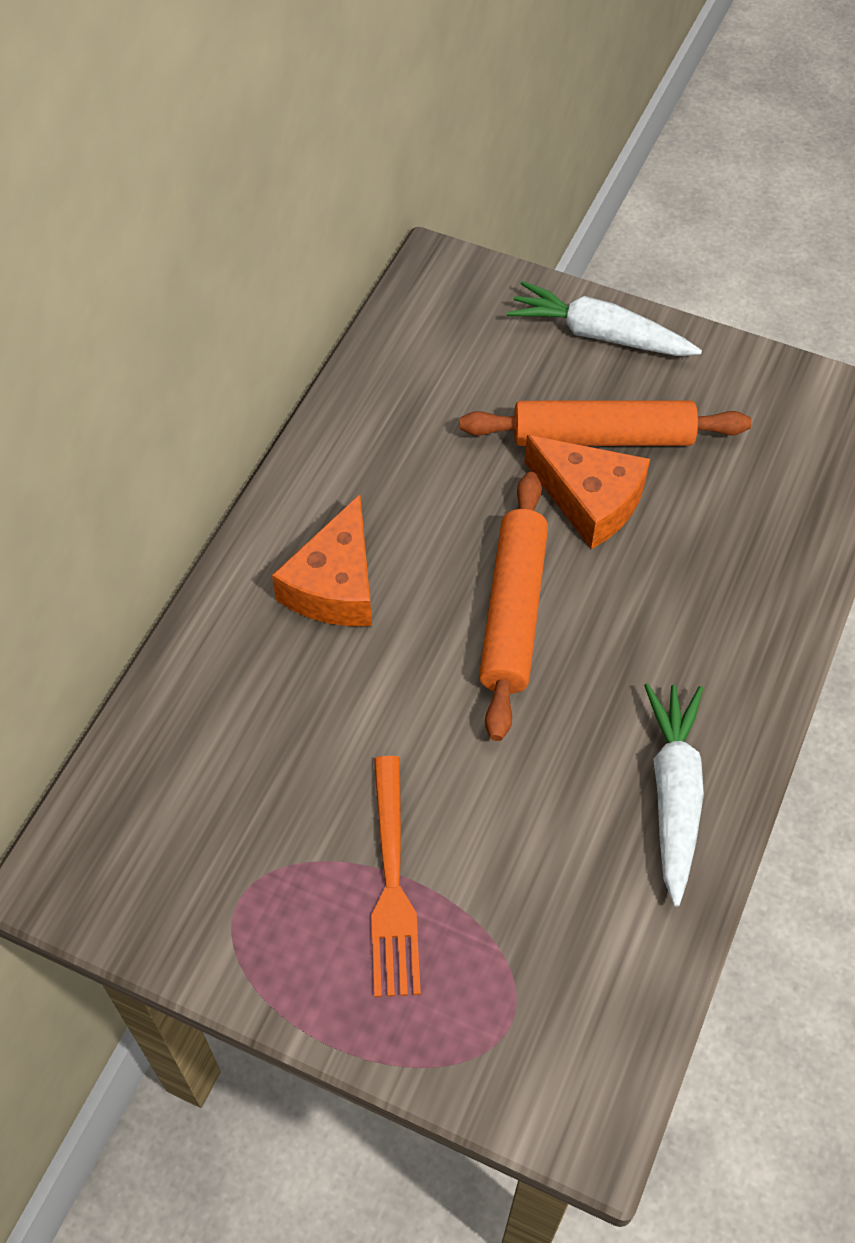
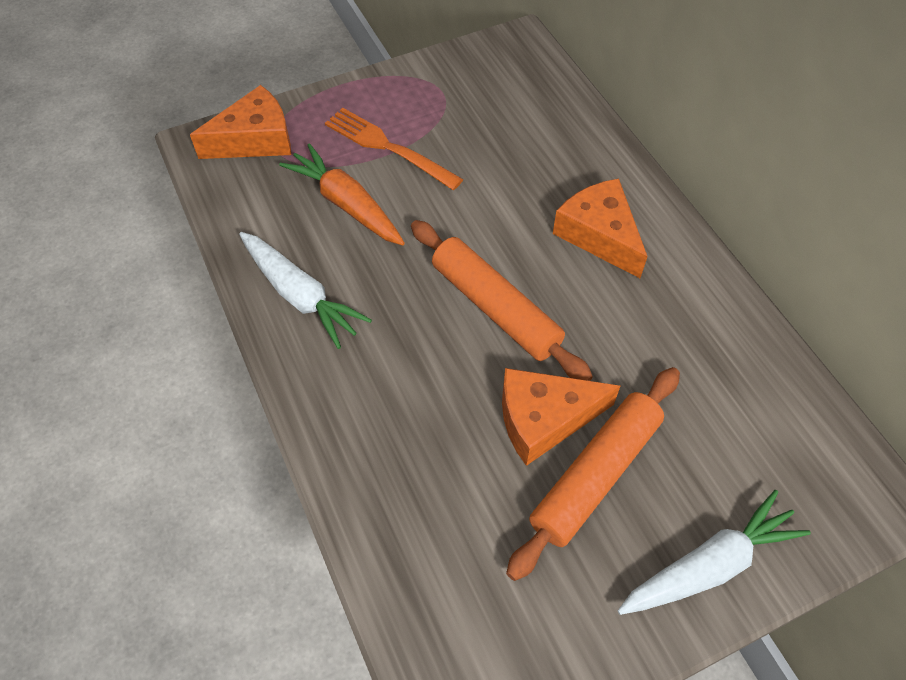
camera: 130 degrees right, 0 degrees up
none -> orange cheese [190,85,291,159]
none -> orange carrot [279,143,405,246]

